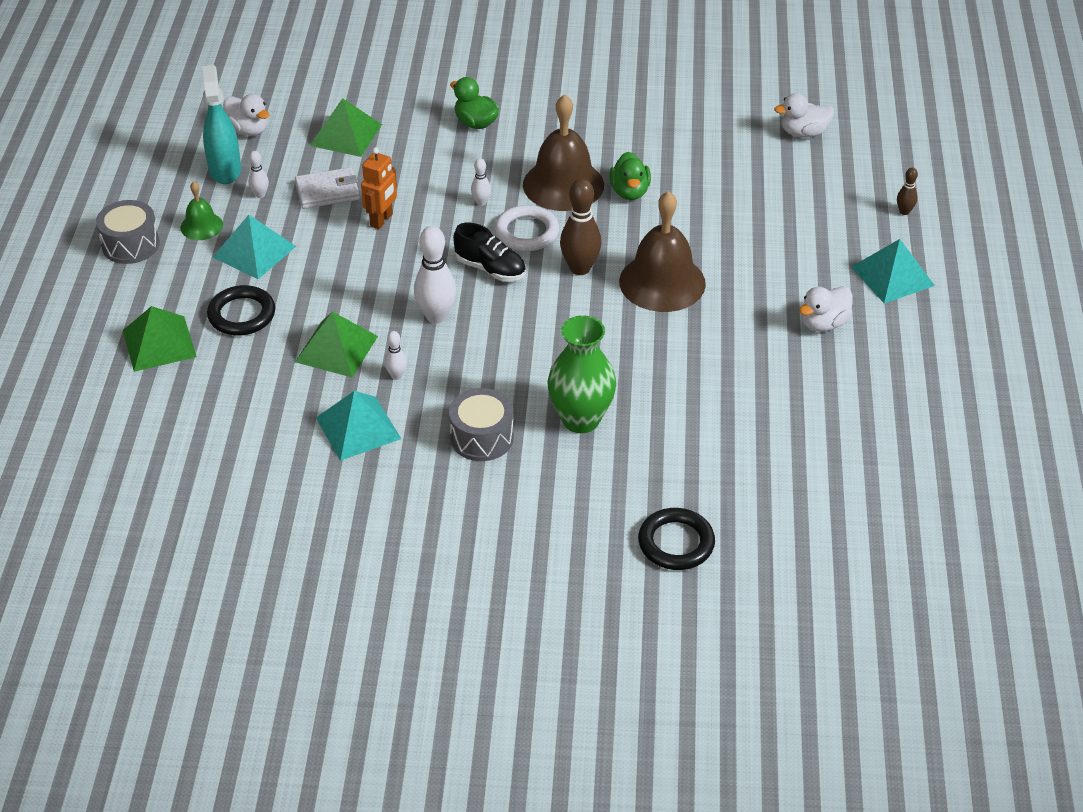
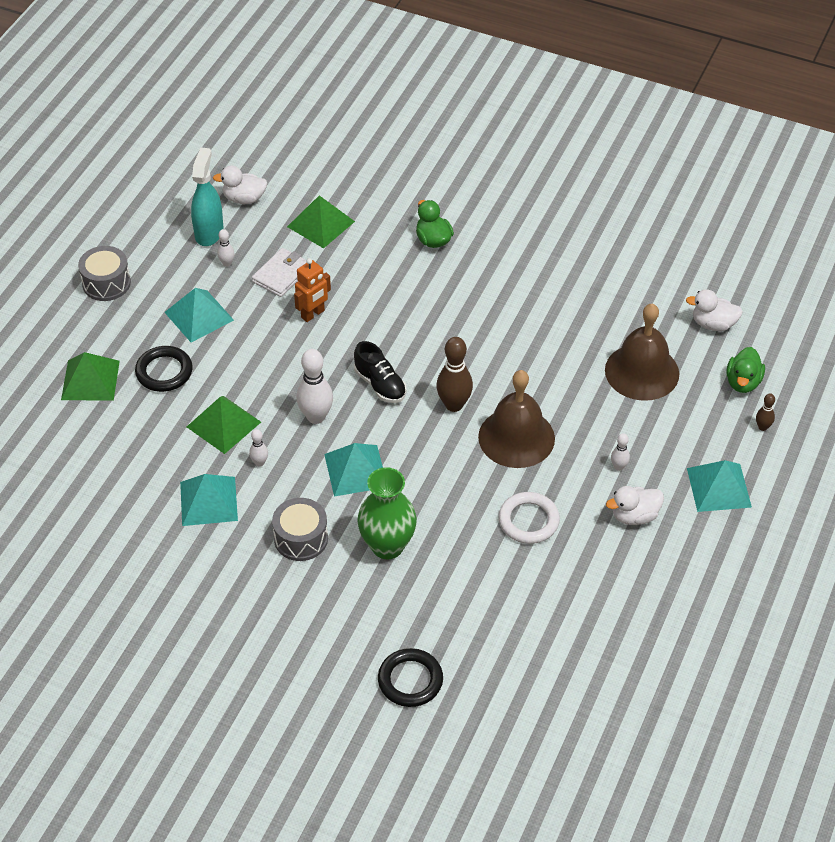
camera: 20 degrees right, 5 degrees up
green bell [180,181,223,240] -> none
white duck [223,94,269,136] -> white duck turned 120 degrees clockwise [213,166,267,204]
white wallet [295,167,360,209] -> white wallet turned 60 degrees counterclockwise [252,248,307,297]
white bowling pin [471,158,491,206] -> white bowling pin moved to [611,433,630,471]
white ring [495,205,559,251] -> white ring moved to [498,492,560,544]
brown bell [523,94,604,211] -> brown bell moved to [605,303,679,401]
green duck [609,152,651,200] -> green duck moved to [726,347,765,393]
none -> turquoise pyramid [324,443,383,497]

